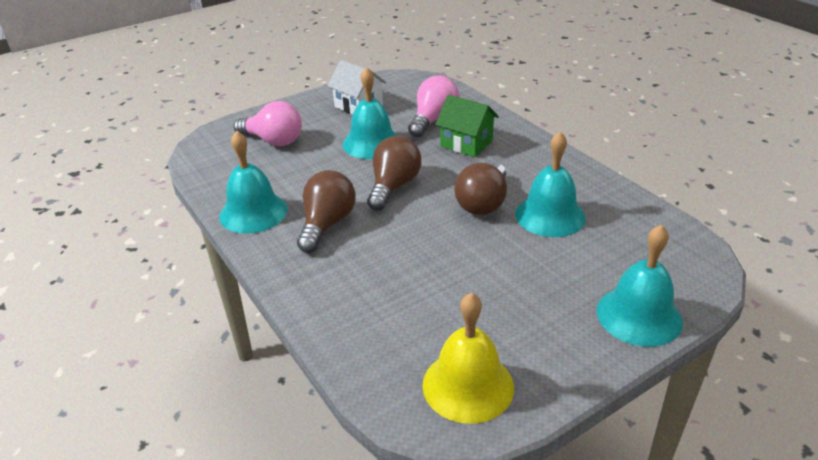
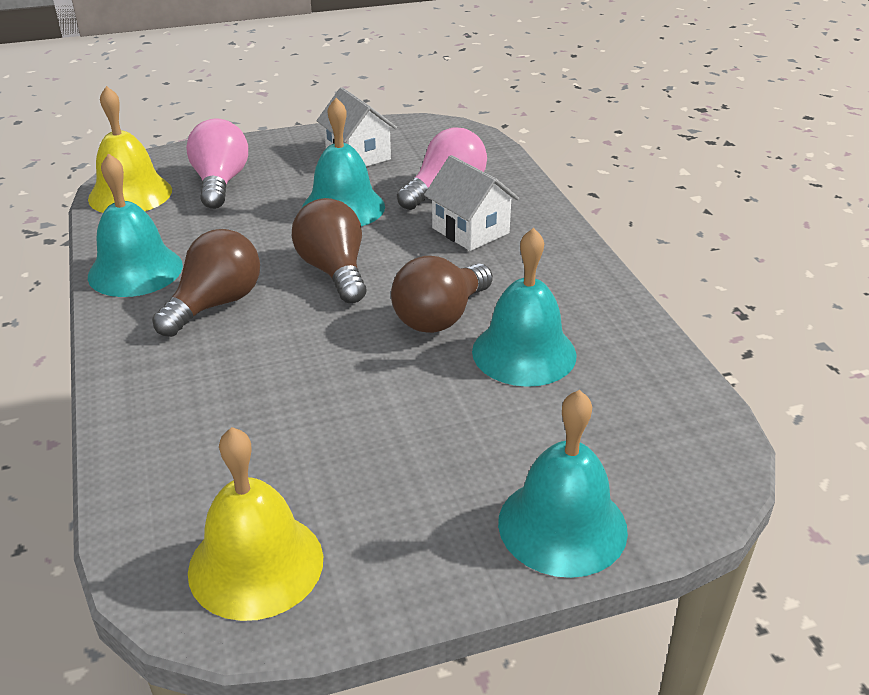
camera: 15 degrees right, 0 degrees up
pink light bulb [234,101,302,146] -> pink light bulb turned 135 degrees counterclockwise [186,118,248,209]
brown light bulb [367,136,421,211] -> brown light bulb turned 60 degrees counterclockwise [292,198,366,303]
green house [435,95,499,157] -> white house [424,155,519,251]
none -> yellow bell [88,86,172,213]

